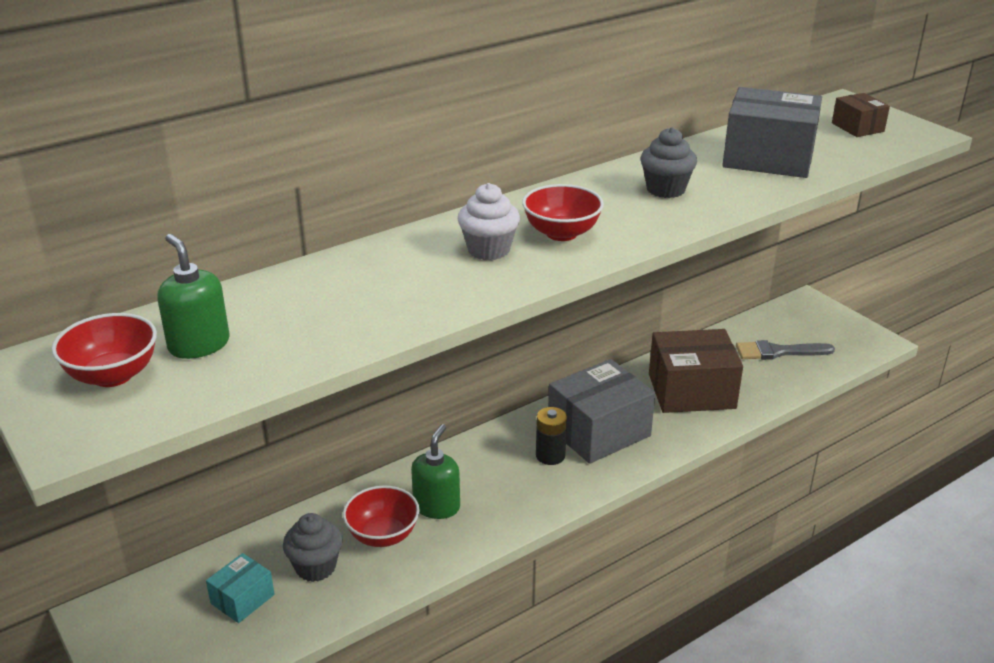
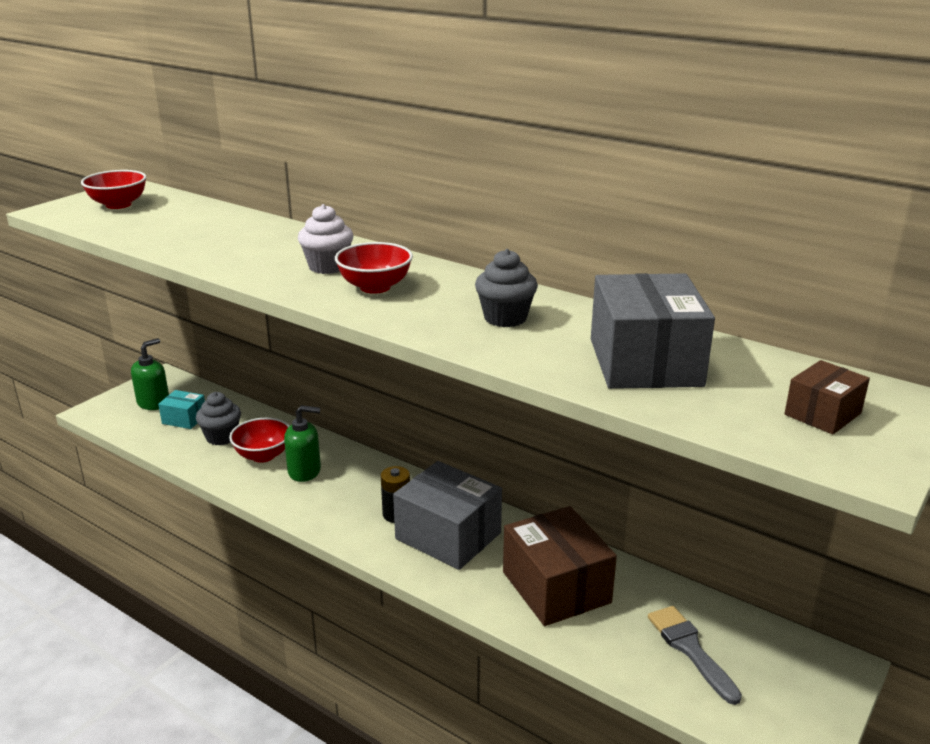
camera: 70 degrees right, 5 degrees down
green soap dispenser [157,234,229,359] -> green soap dispenser moved to [131,338,169,410]

